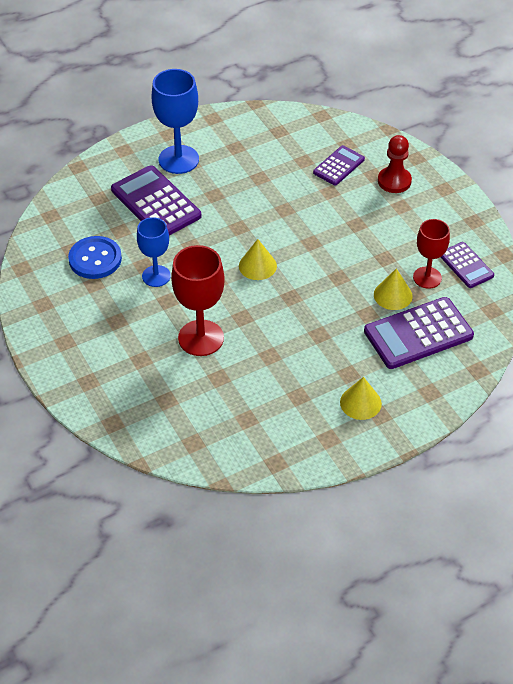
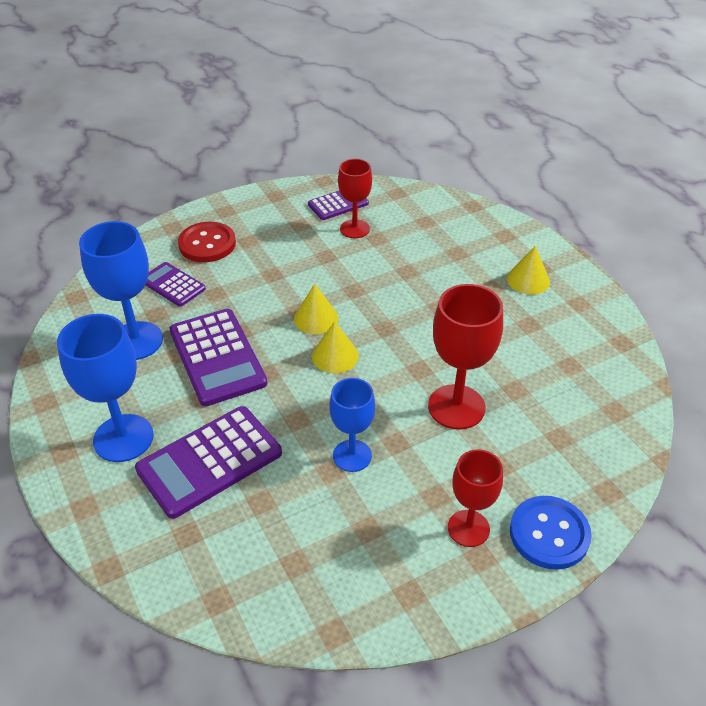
camera: 90 degrees left, 5 degrees down
blue button [68,236,122,279] -> blue button moved to [510,496,592,570]
purple calculator [364,297,474,369] -> purple calculator moved to [170,309,268,406]
yellow cone [374,268,413,310] -> yellow cone moved to [294,284,339,334]
red pawn [378,135,412,193] -> red button [178,222,236,262]
none -> blue goblet [79,221,163,360]
none -> red goblet [448,449,503,547]

